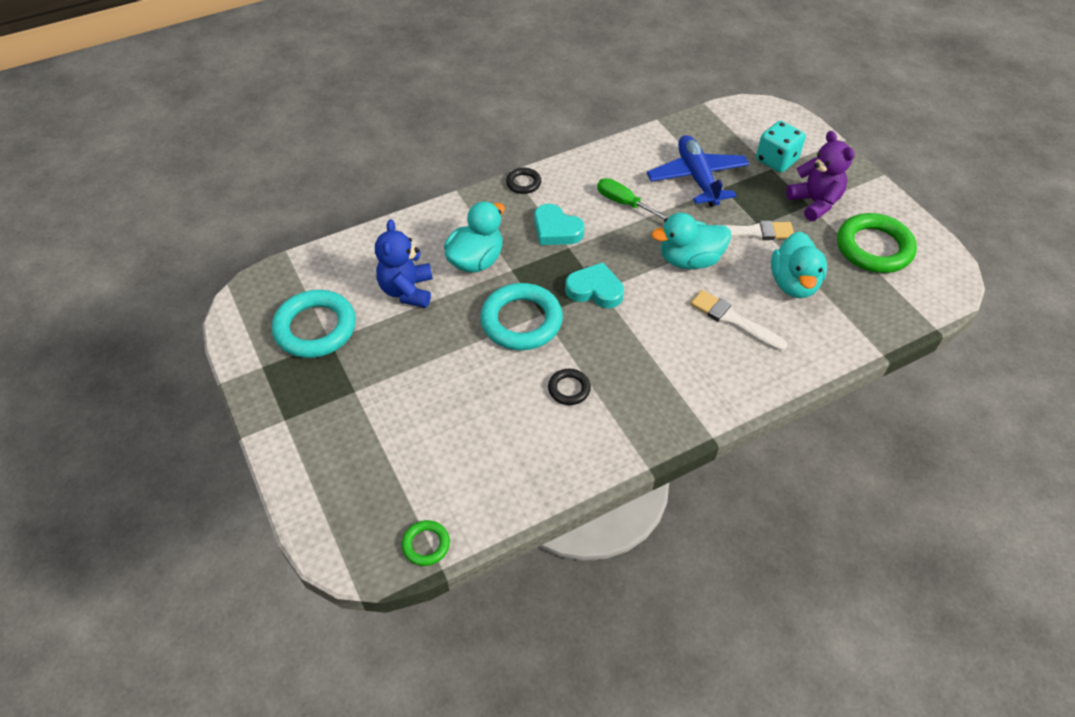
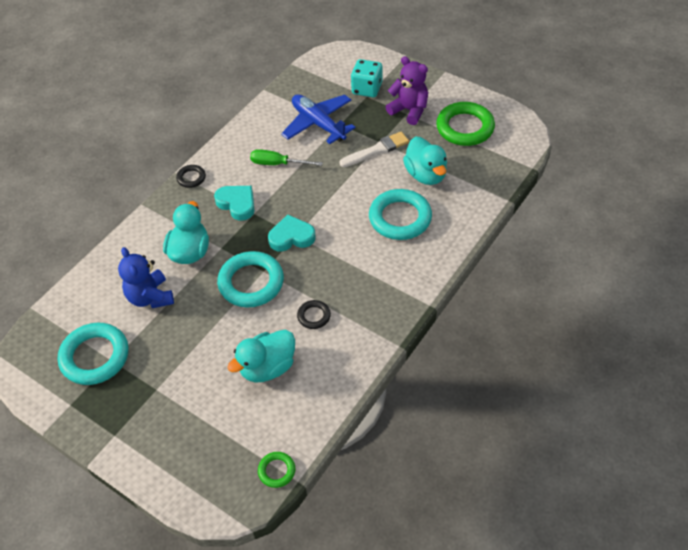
camera: 25 degrees left, 0 degrees up
turquoise heart [534,204,584,245] -> turquoise heart turned 150 degrees counterclockwise [214,186,255,221]
turquoise duck [651,213,731,269] -> turquoise duck moved to [228,330,295,383]
white brush [690,290,788,351] -> turquoise ring [369,189,432,240]

